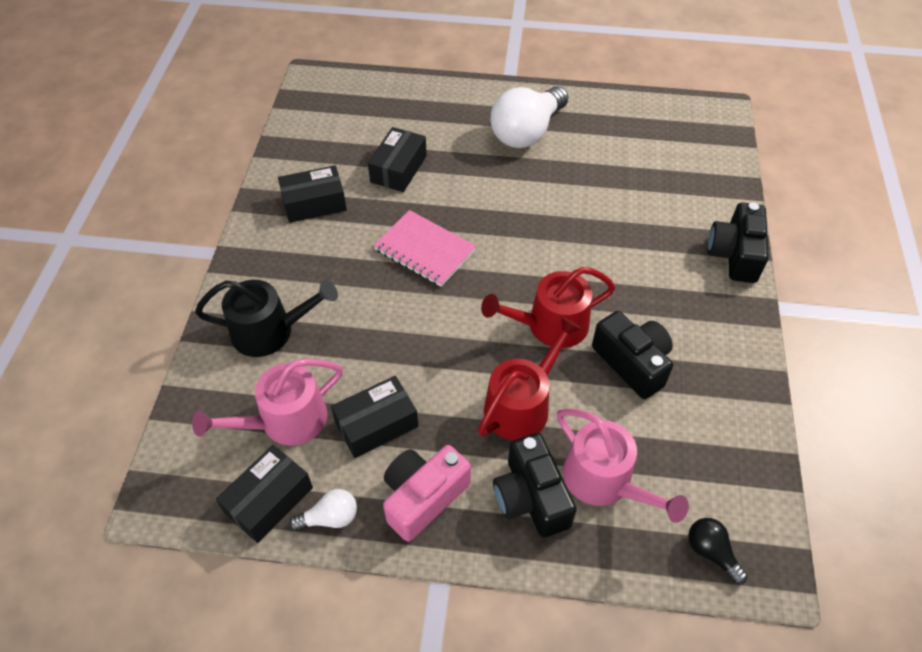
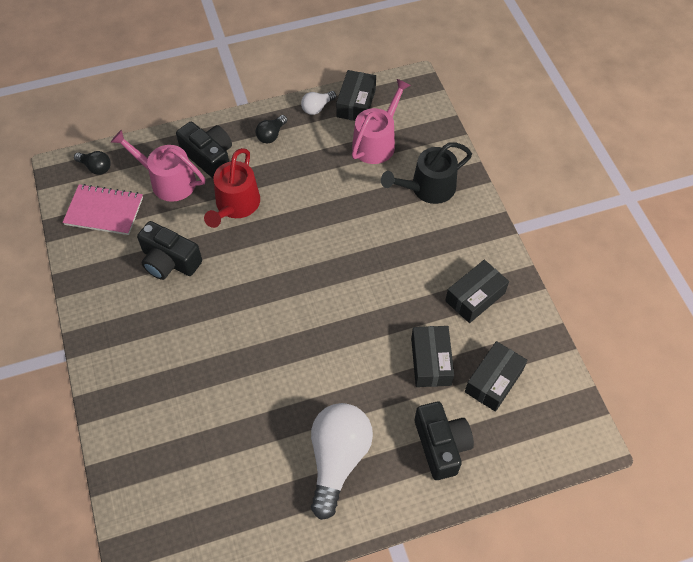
camera: 155 degrees right, 5 degrees up
black box [331,376,418,458] -> black box moved to [465,341,528,412]
pink notebook [373,210,476,287] -> pink notebook moved to [63,184,143,235]
pink camera [383,445,471,542] -> black light bulb [256,115,287,143]
red watering can [481,267,615,348] -> none
black camera [707,202,769,283] -> black camera moved to [415,402,474,480]

